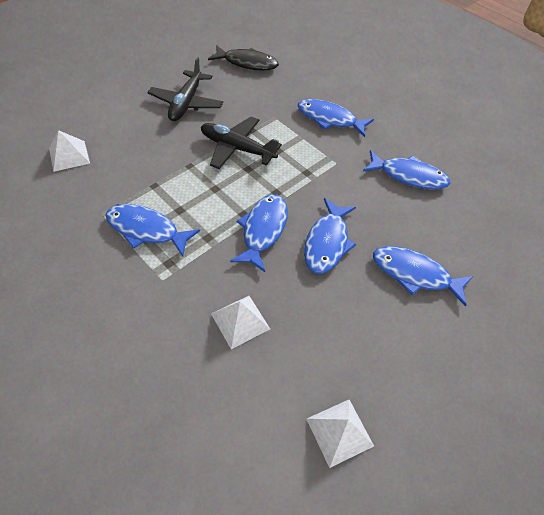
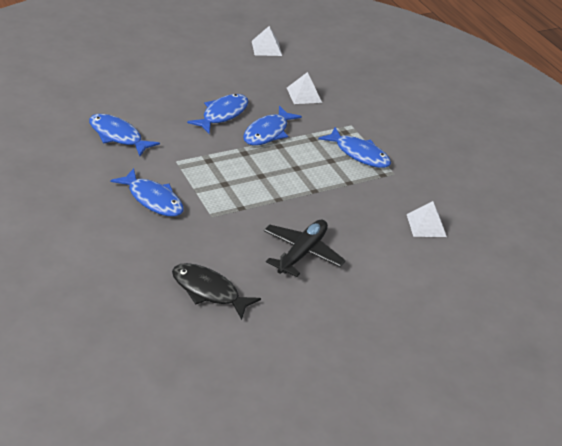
camera: 165 degrees left, 15 degrees down
black plane [201,117,282,169] -> none
blue fish [373,246,473,307] -> none

